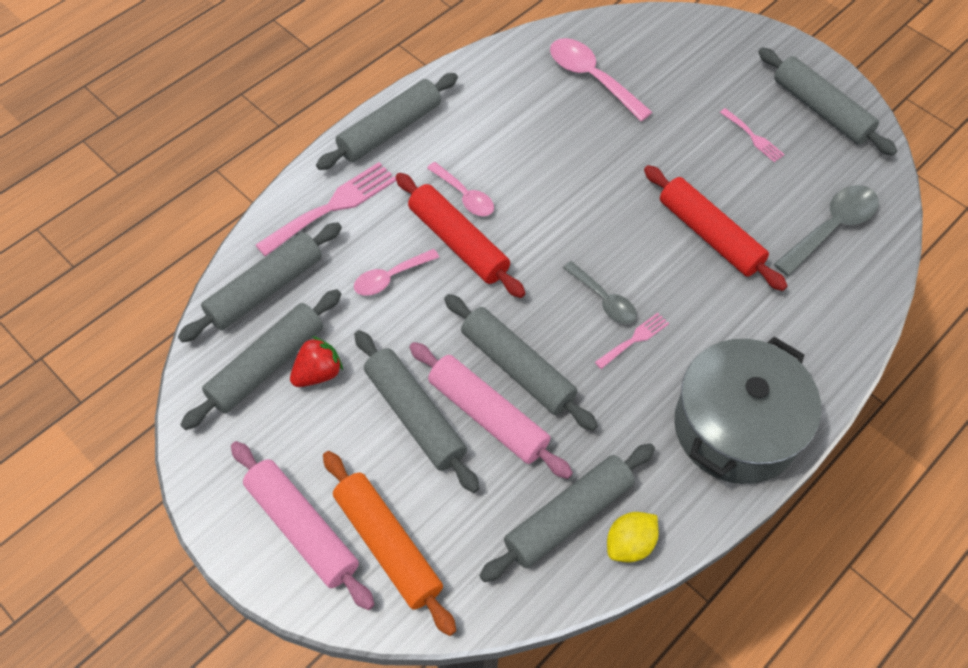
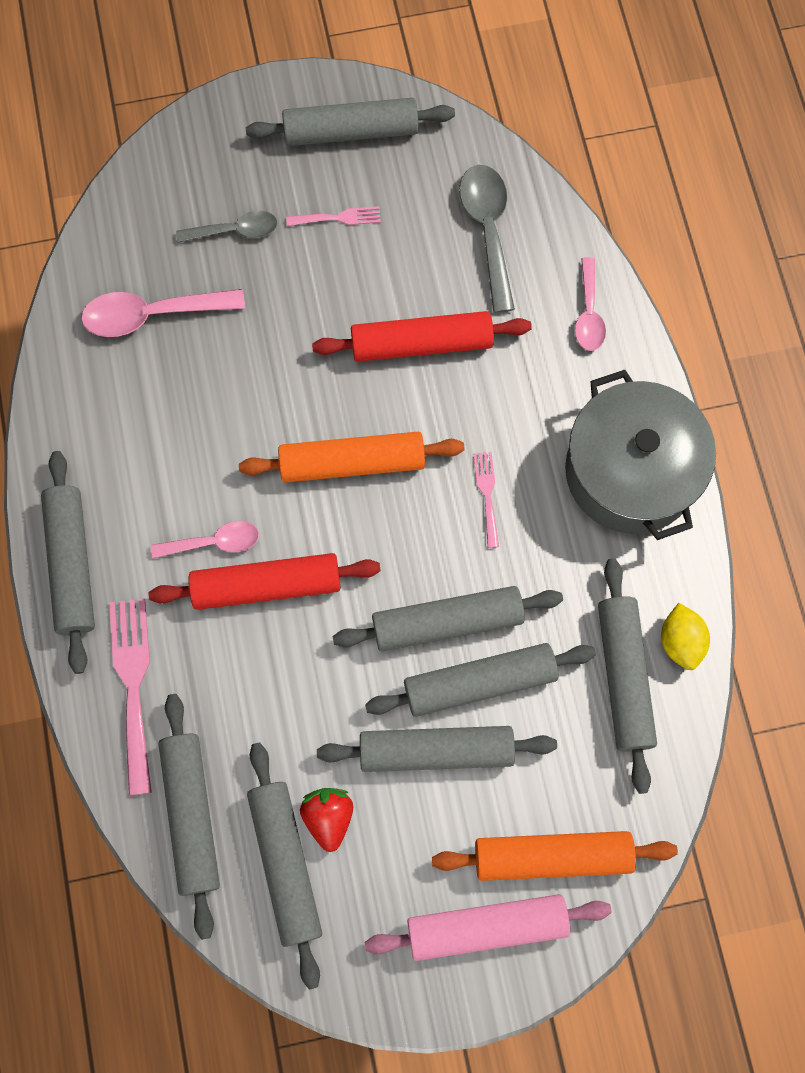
camera: 55 degrees left, 15 degrees up
pink spoon [354,249,439,296] -> pink spoon moved to [575,257,606,351]
pink rolling pin [409,342,573,479] -> grey rolling pin [365,643,596,717]
grey spoon [563,261,637,324] -> grey spoon moved to [176,211,277,243]
none -> orange rolling pin [239,432,465,483]

